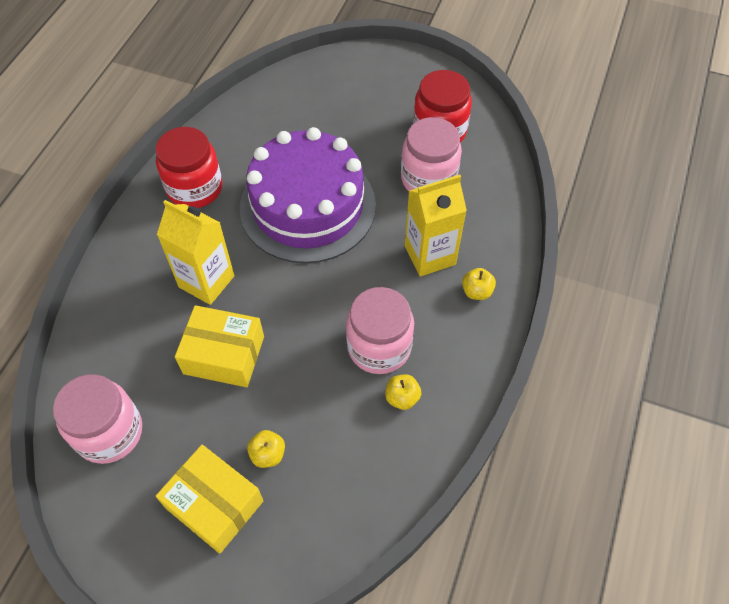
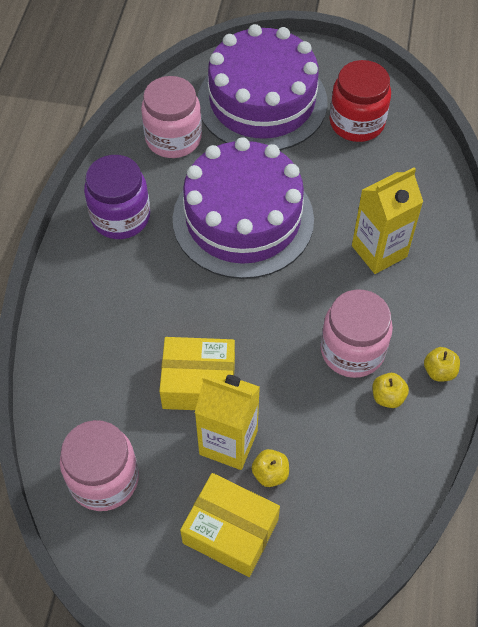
camera: 10 degrees left, 0 degrees up
red jar [155,127,222,208] -> purple jar [84,155,150,239]
yellow carton [157,200,234,305] -> yellow carton moved to [195,371,260,470]
pink jar [401,117,462,191] -> pink jar moved to [141,76,202,158]
yellow apple [462,268,496,300] -> yellow apple moved to [424,347,460,382]
none -> purple cake [198,24,327,151]

